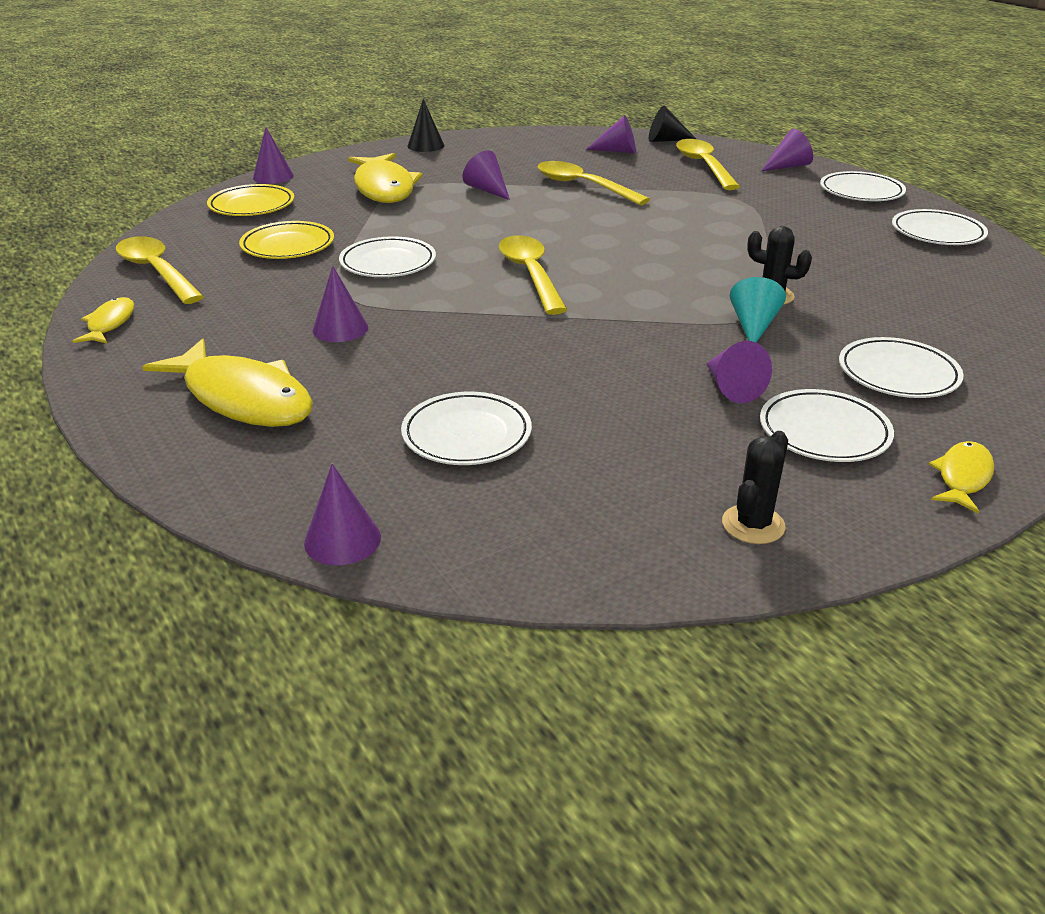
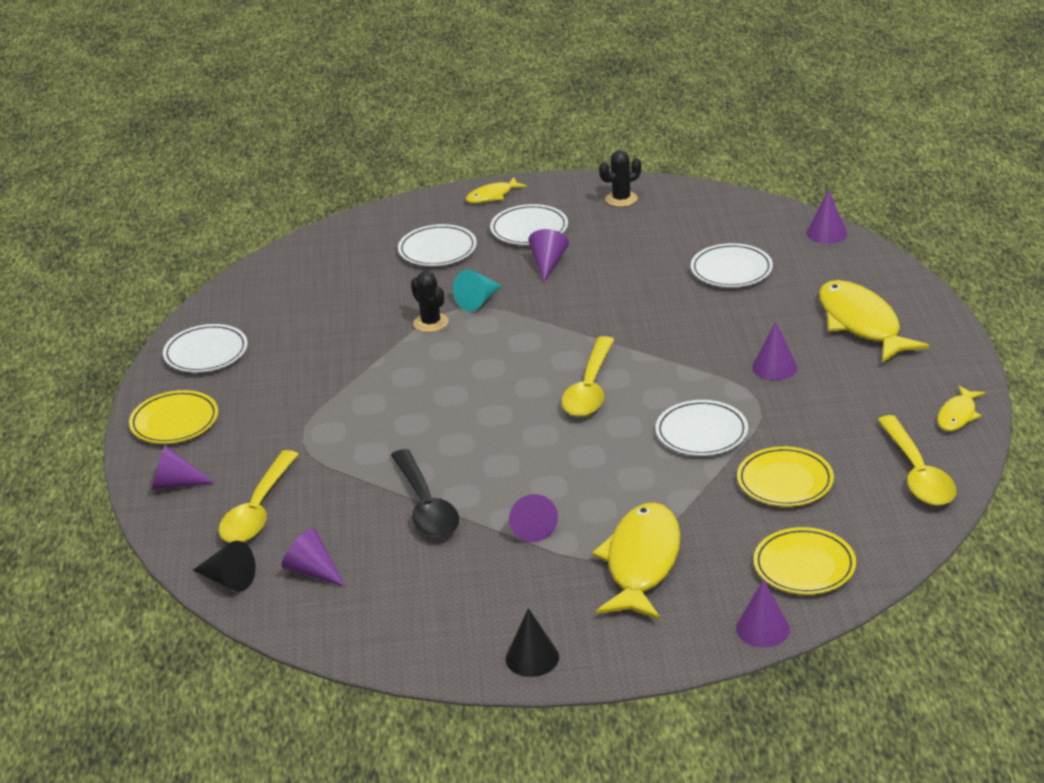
camera: 150 degrees left, 0 degrees up
yellow spoon [538,161,650,205] -> black spoon [391,449,459,538]
white plate [820,171,906,201] -> yellow plate [129,390,218,444]

